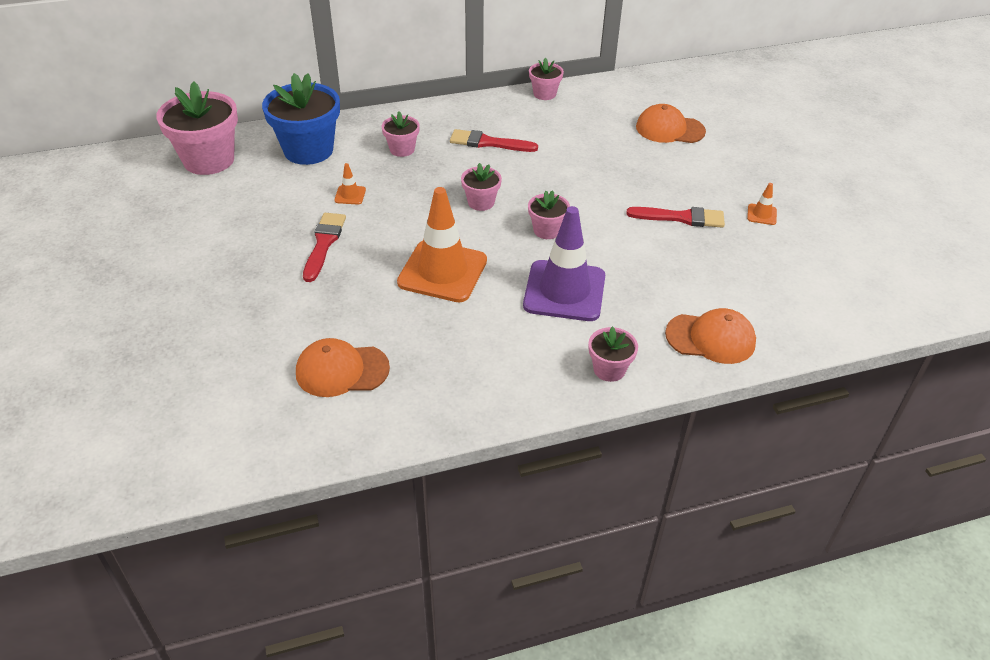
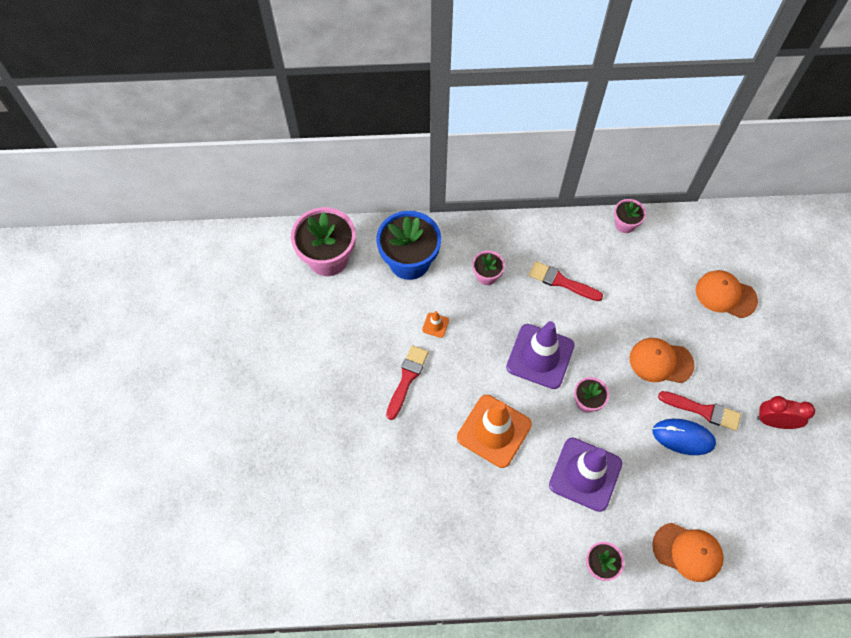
camera: 15 degrees right, 20 degrees up
orange cap [296,338,390,397] -> orange cap moved to [630,338,695,383]
pink flower pot [461,163,502,211] -> purple traffic cone [506,321,574,389]
orange traffic cone [747,183,777,225] -> red clock [757,396,815,429]
none -> blue mouse [652,419,716,455]

